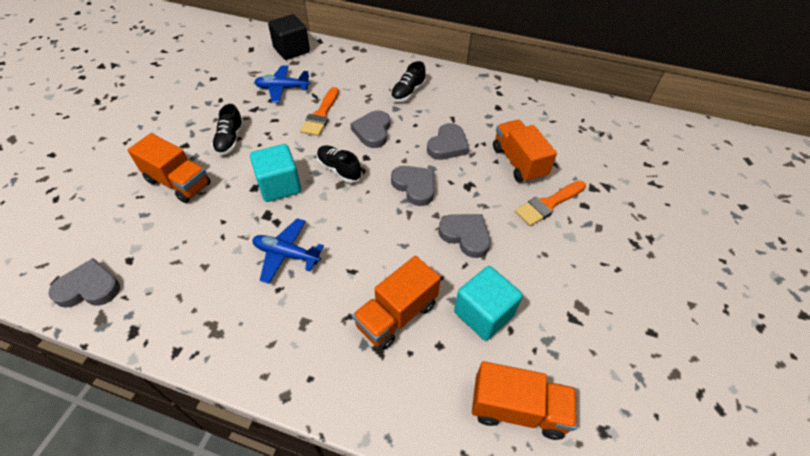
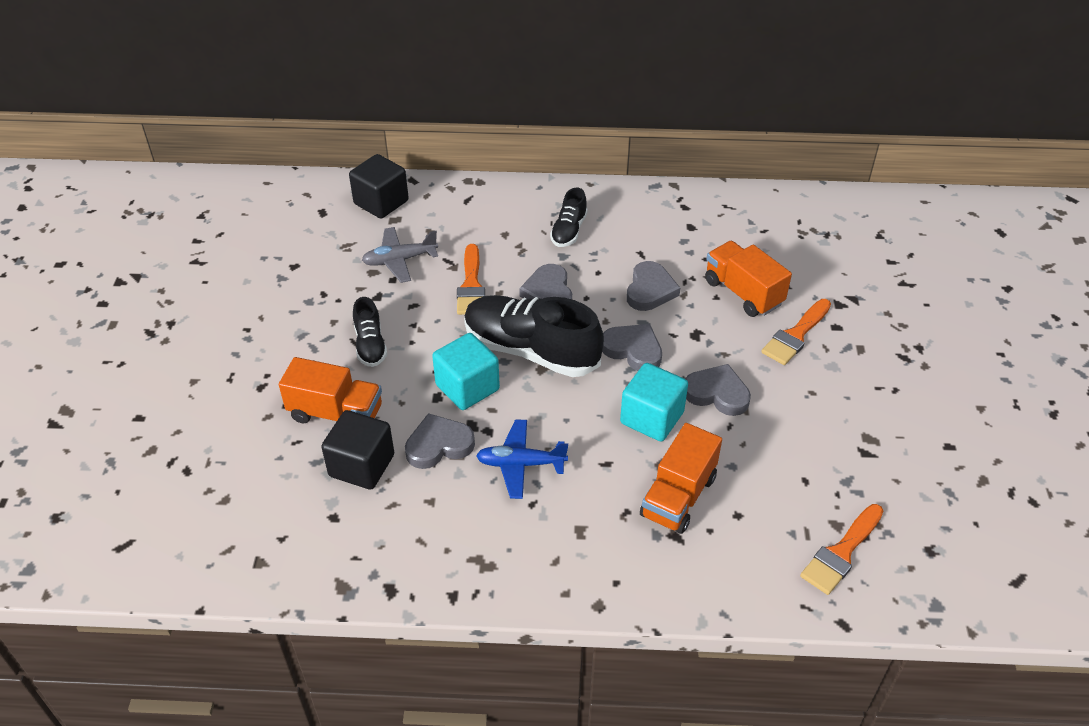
camera: 15 degrees left, 5 degrees down
grey heart [48,258,120,308] -> grey heart moved to [405,413,475,469]
blue plane [254,66,310,103] -> grey plane [362,227,438,283]
black shoe [317,145,362,183] -> black shoe [464,295,604,377], size x1.99
turquoise cube [454,266,523,341] -> turquoise cube moved to [620,363,688,441]
orange truck [472,361,577,440] -> orange brush [800,504,883,595]
none -> black cube [321,410,394,489]

